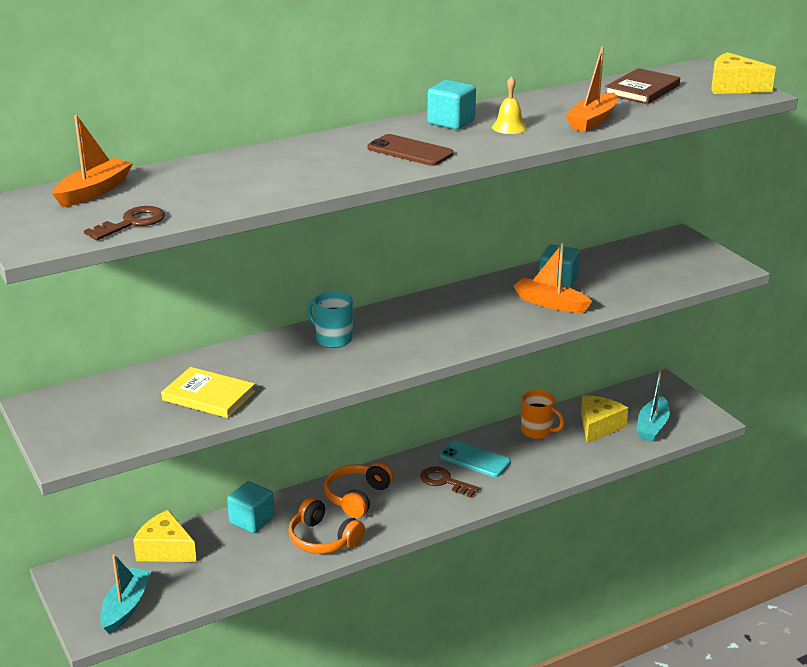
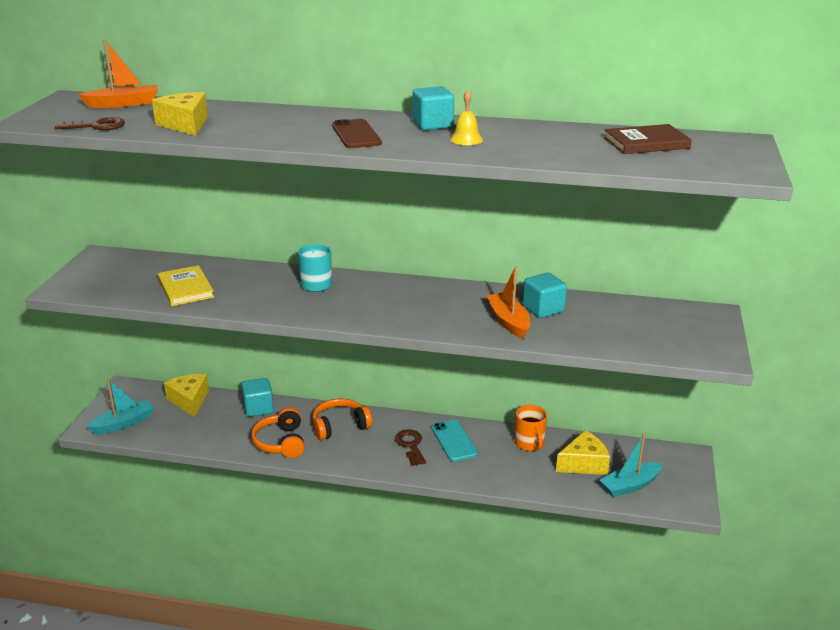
camera: 40 degrees right, 0 degrees up
orange boat [566,46,617,132] -> none
yellow cheese [711,52,776,94] -> yellow cheese moved to [152,92,208,136]

